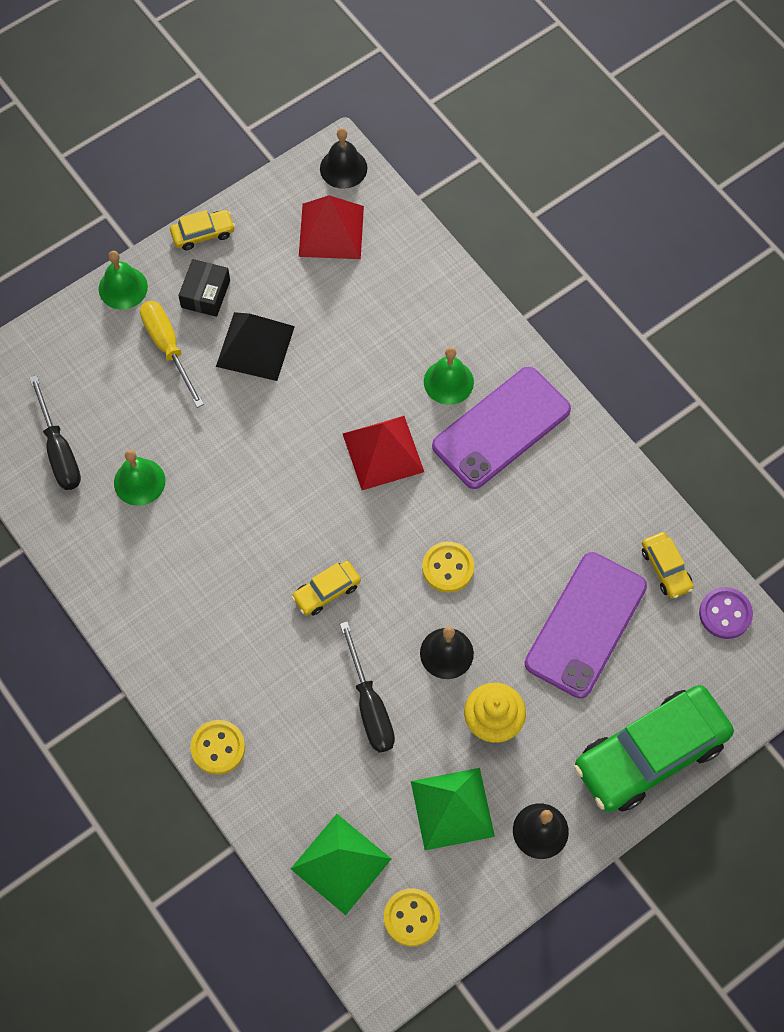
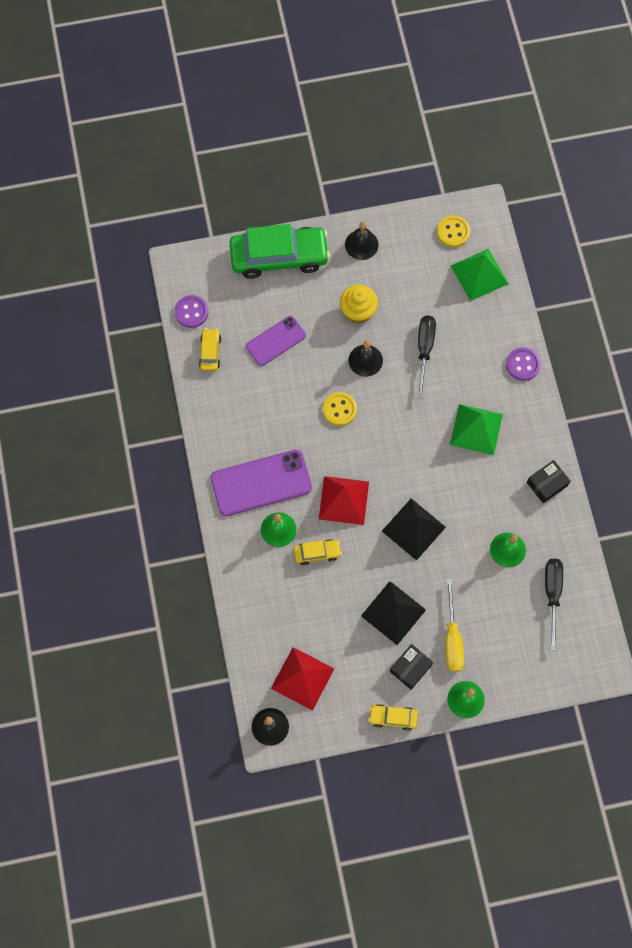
camera: 155 degrees left, 5 degrees up
yellow button [190,720,245,775] -> purple button [506,347,541,381]
yellow car [292,561,361,615] -> yellow car moved to [294,539,342,565]
green pyramid [411,768,495,850] -> green pyramid moved to [450,404,503,455]
purple phone [525,552,647,698] -> purple phone [246,316,306,366], size x0.62
none -> black pyramid [382,498,446,561]
none -> black box [527,460,571,503]

